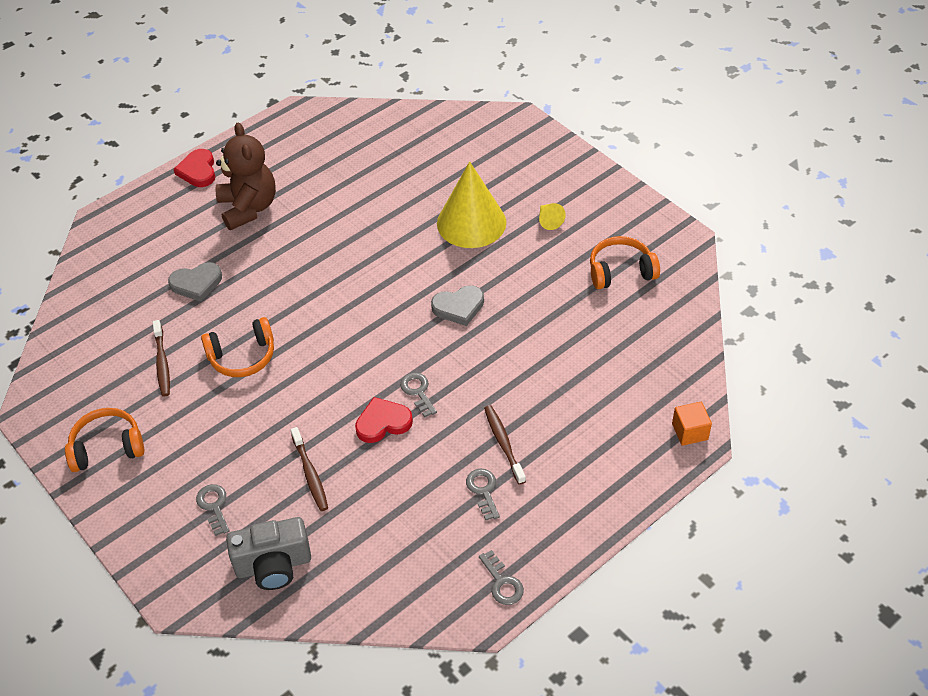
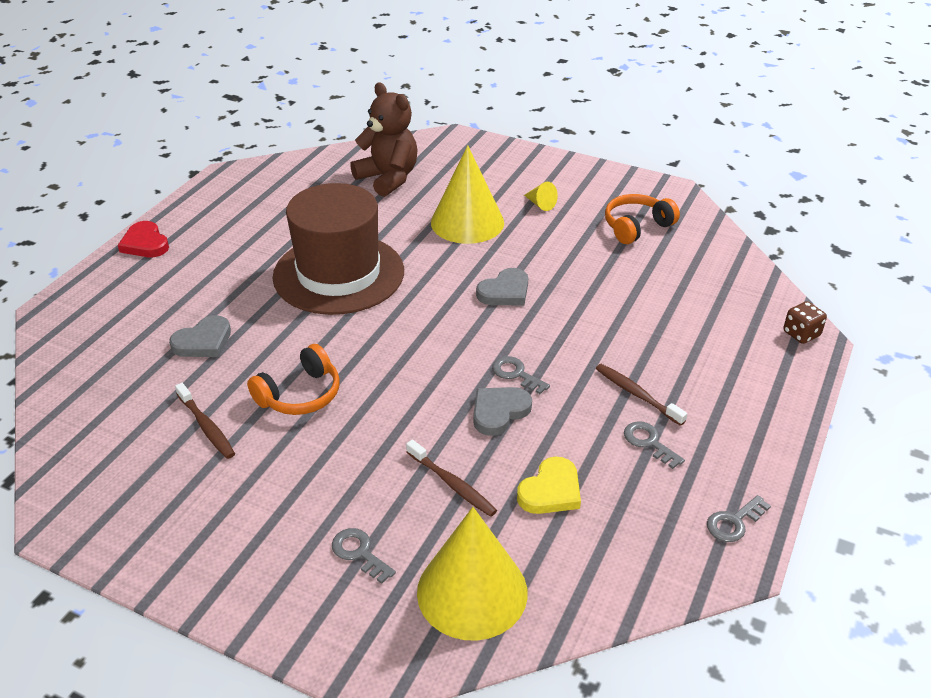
camera: 25 degrees left, 10 degrees down
orange headphones [65,408,144,472] -> none
brown teddy bear [215,123,276,230] -> brown teddy bear moved to [350,82,417,197]
grey camera [226,517,311,590] -> yellow cone [417,507,528,641]
red heart [355,397,413,443] -> grey heart [473,387,532,436]
grey key [479,550,524,605] -> grey key turned 105 degrees clockwise [707,495,771,542]
orange cube [672,402,712,446] -> brown dice [783,301,827,344]
none -> brown hat [273,183,404,315]
none -> yellow heart [517,457,581,514]

